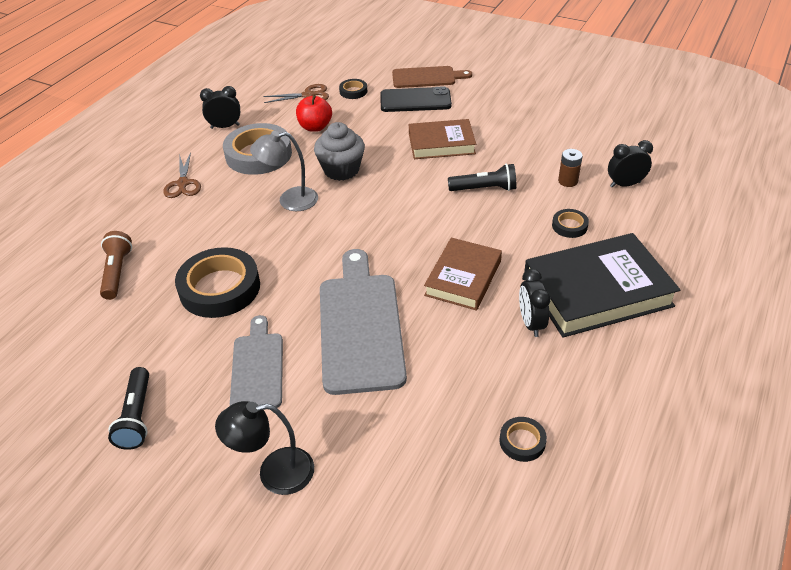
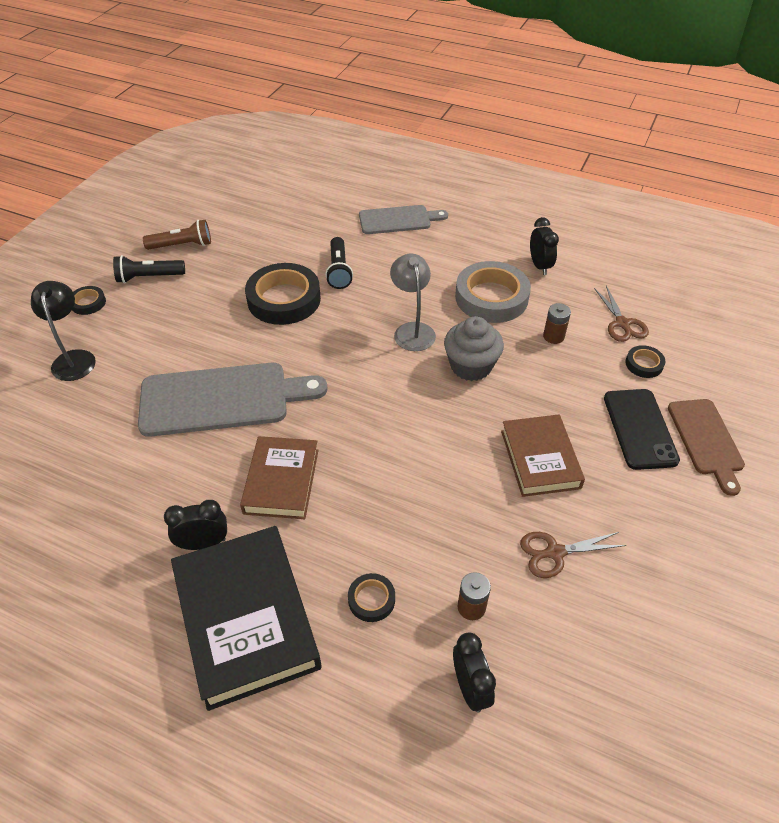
camera: 85 degrees right, 5 degrees up
brown flashlight [100,231,132,300] -> brown flashlight moved to [143,220,211,250]
brown scissors [163,152,201,198] -> brown scissors moved to [520,532,626,578]
grey cutting board [230,315,283,410] -> grey cutting board moved to [359,205,448,234]
red apple [296,95,332,132] -> brown battery [543,303,571,344]
brown book [424,238,502,311] -> brown book turned 75 degrees clockwise [240,436,319,519]
black flashlight [448,164,516,191] -> black flashlight moved to [326,237,353,289]
black tape [499,417,547,462] -> black tape moved to [72,286,106,315]

